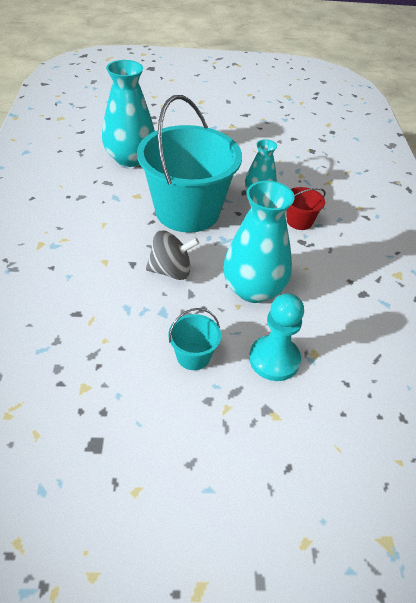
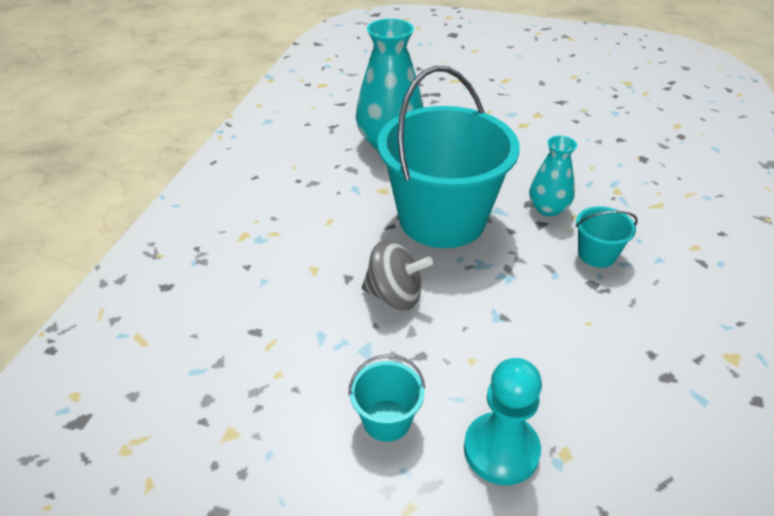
camera: 20 degrees right, 5 degrees down
turquoise vase [223,181,295,303] -> none
red bucket [286,187,326,230] -> turquoise bucket [576,206,638,268]

